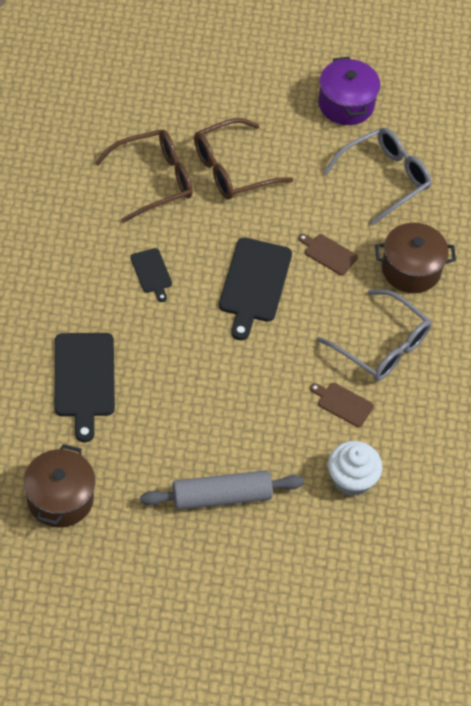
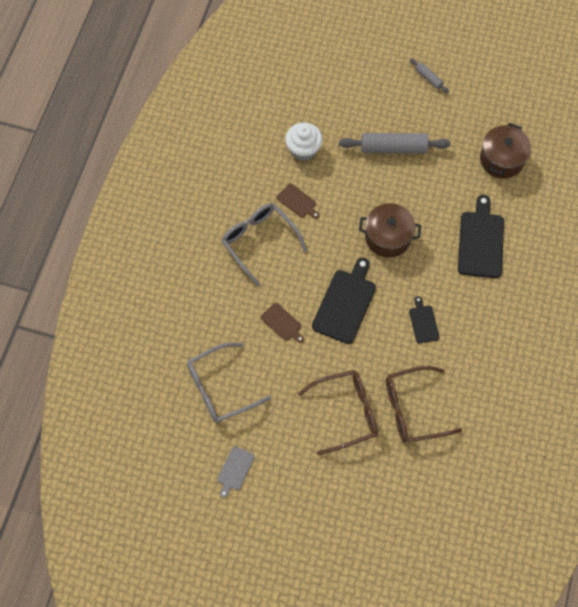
camera: 165 degrees left, 10 degrees up
purple pot [318,57,380,125] -> grey cutting board [218,446,255,498]
brown pot [375,223,456,293] -> brown pot moved to [359,203,421,258]
none -> grey rolling pin [410,58,449,93]

